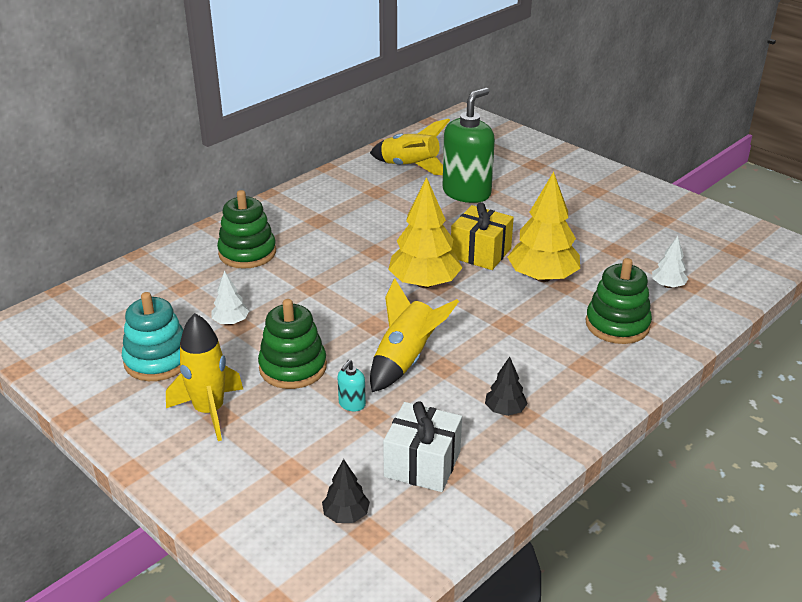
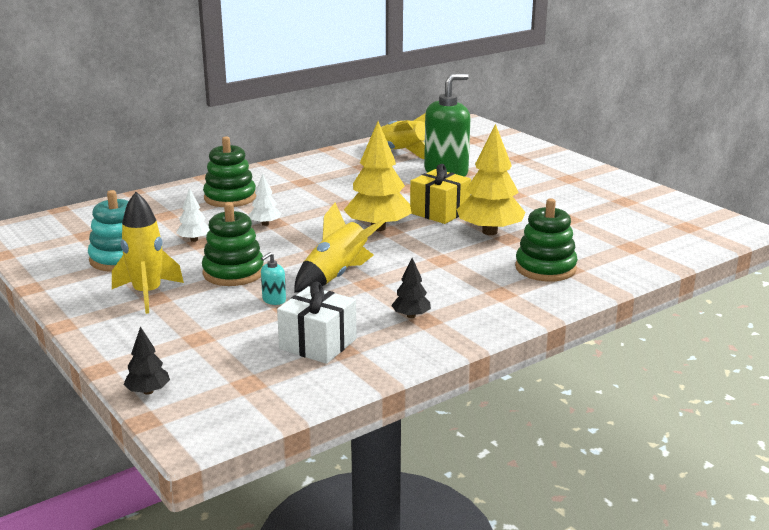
camera: 10 degrees right, 10 degrees down
black tree [322,459,370,523] -> black tree moved to [123,327,170,395]
white tree [652,236,688,288] -> white tree moved to [249,174,281,226]

